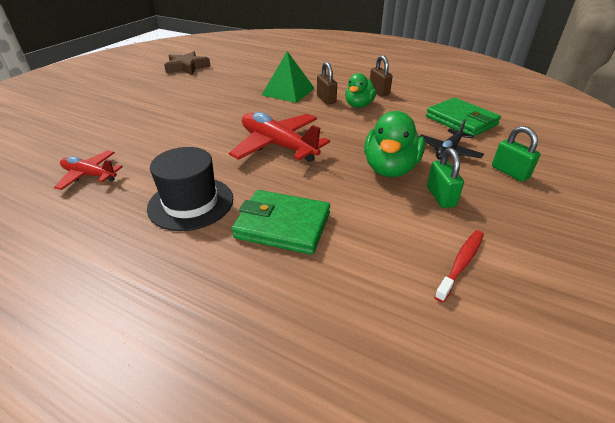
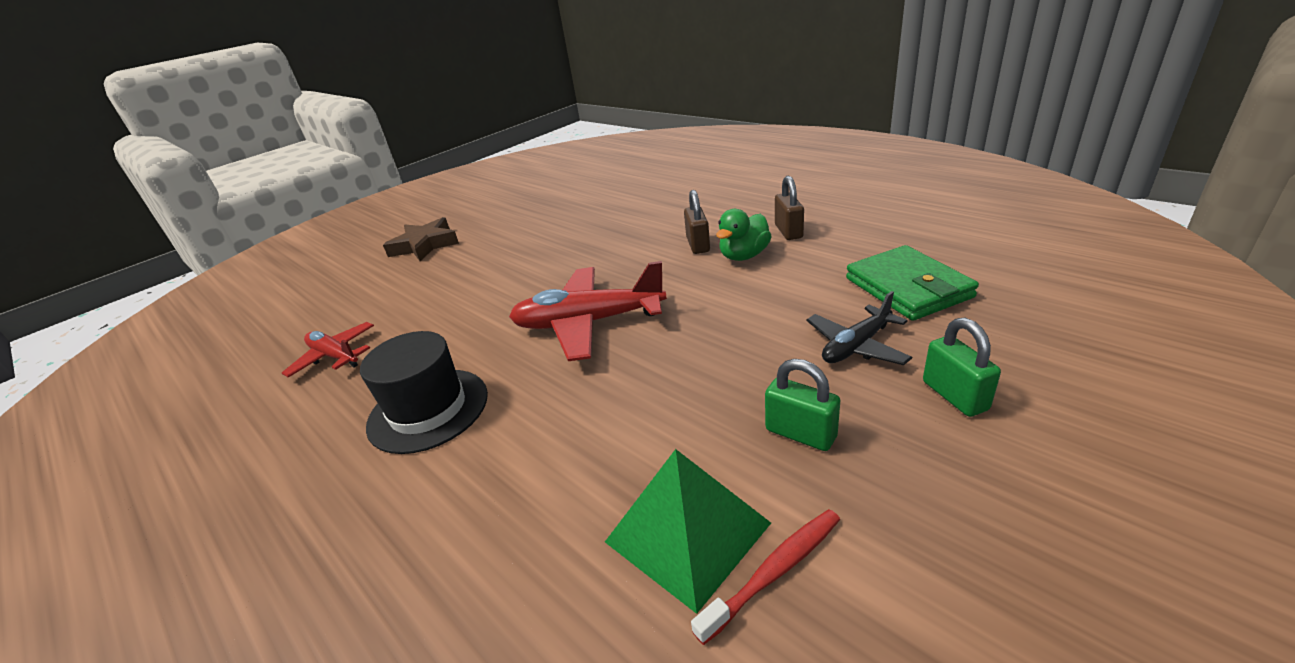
camera: 20 degrees right, 5 degrees down
brown star [164,51,211,75] -> brown star moved to [383,217,459,261]
red plane [229,112,330,162] -> red plane turned 60 degrees counterclockwise [509,261,667,361]
green wallet [232,190,330,254] -> none
green pyramid [262,51,315,103] -> green pyramid moved to [605,449,771,614]
green duck [364,111,425,177] -> none
green padlock [427,148,464,208] -> green padlock turned 60 degrees counterclockwise [765,359,840,451]

